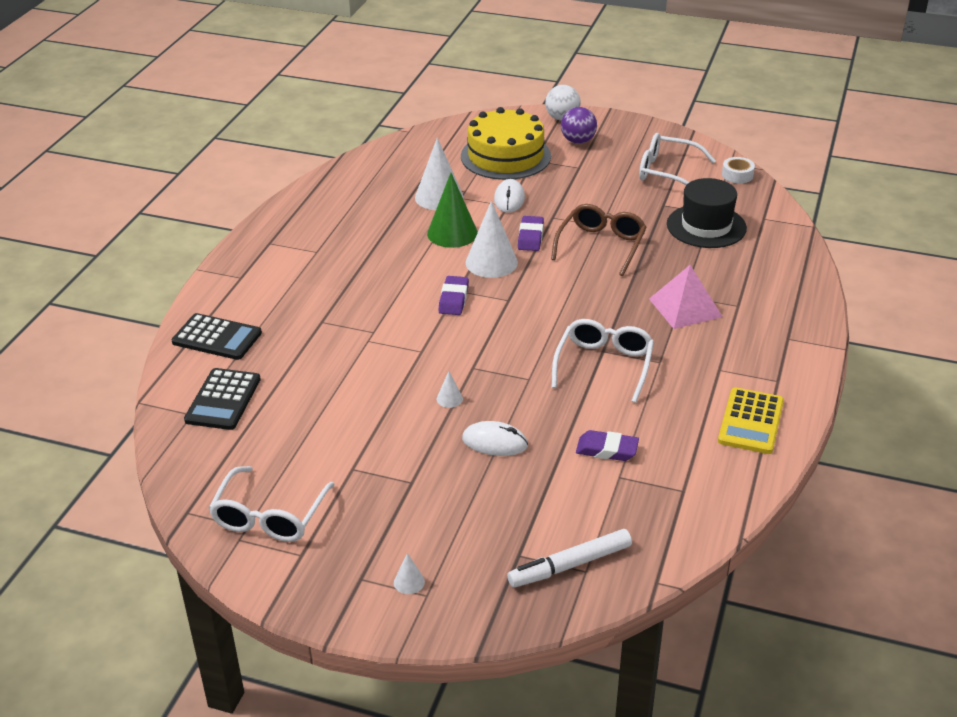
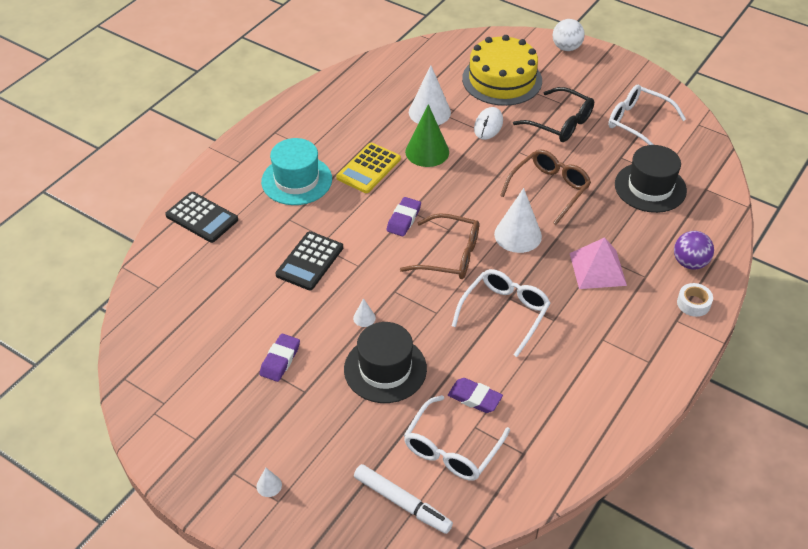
camera: 15 degrees right, 10 degrees up
black calculator [184,368,261,430] -> black calculator moved to [276,231,343,290]
white glasses [209,466,335,542] -> white glasses moved to [404,395,510,480]
white mouse [462,421,528,456] -> black hat [344,322,427,403]
white cone [466,201,518,278] -> white cone moved to [494,188,542,253]
white marker [507,529,632,588] -> white marker turned 135 degrees counterclockwise [354,464,453,534]
purple eraser [518,216,544,251] -> purple eraser moved to [259,333,300,382]
purple ball [561,107,597,144] -> purple ball moved to [674,231,714,269]
yellow calculator [718,387,784,454] -> yellow calculator moved to [336,143,401,193]
white tape [722,157,755,183] -> white tape moved to [677,283,713,317]
none -> turquoise hat [261,138,332,205]
none -> brown glasses [400,213,479,279]
none -> black glasses [513,87,594,142]

